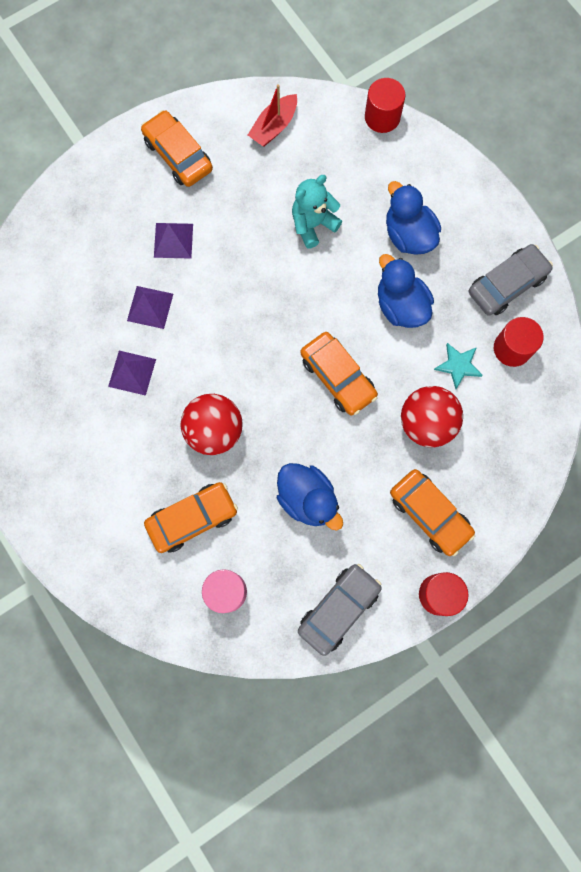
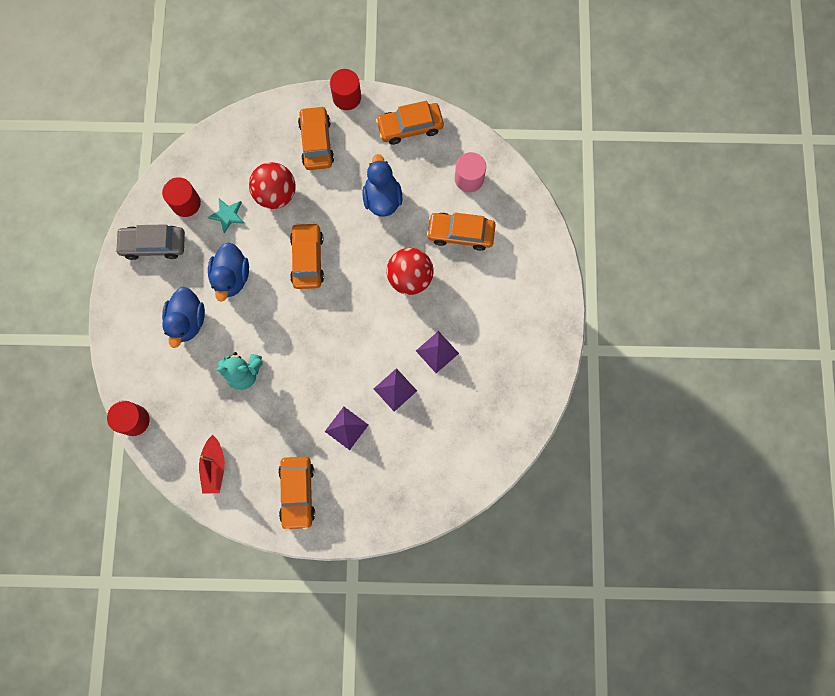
camera: 145 degrees left, 0 degrees up
red boat [248,84,297,147] -> red boat turned 105 degrees clockwise [199,435,225,494]
grey car [298,564,382,656] -> orange car [376,101,444,145]

